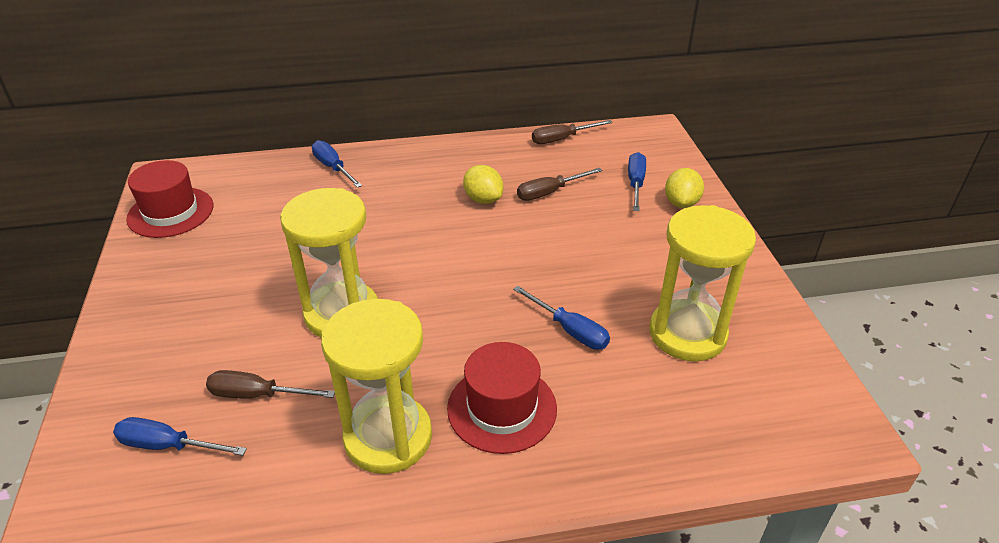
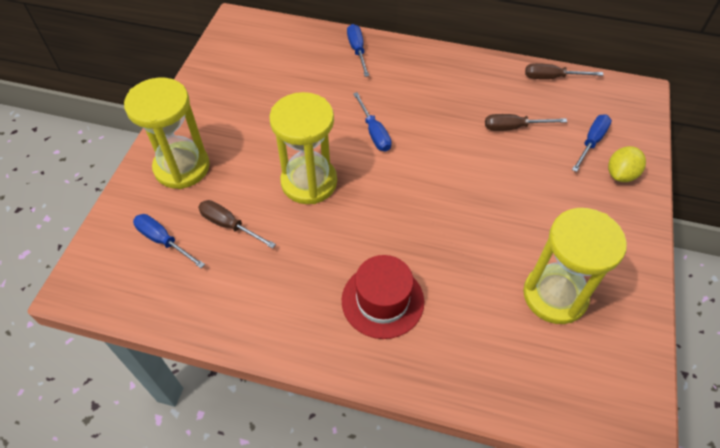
camera: 25 degrees right, 15 degrees up
red hat [126,160,213,238] -> none
yellow hourglass [321,299,432,474] -> yellow hourglass moved to [124,78,210,189]
yellow lemon [463,165,503,204] -> none
blue screwdriver [513,286,610,350] -> blue screwdriver moved to [353,92,392,152]

